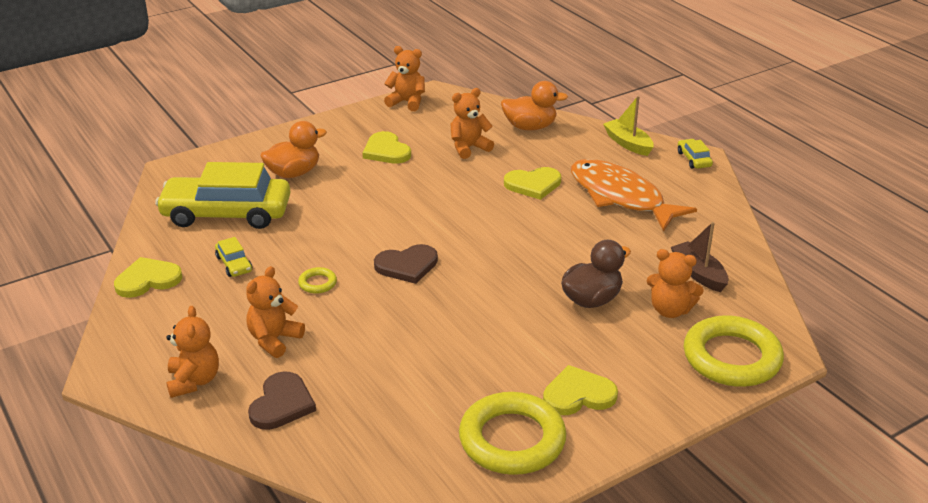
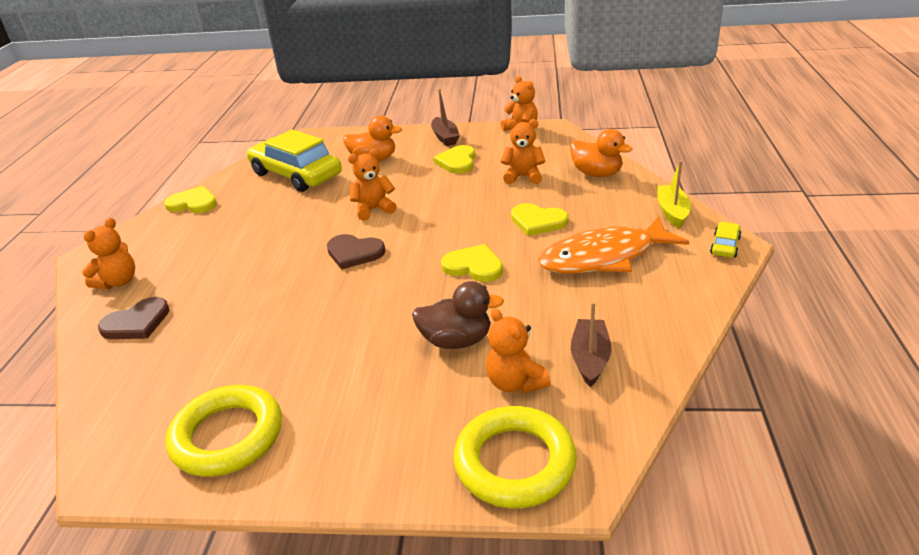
camera: 40 degrees right, 0 degrees up
yellow car [215,237,252,277] -> none
orange teddy bear [246,266,305,358] -> orange teddy bear moved to [348,149,397,221]
yellow ring [298,267,337,294] -> none
yellow heart [543,365,618,415] -> yellow heart moved to [441,244,503,282]
orange fish [571,159,697,231] -> orange fish turned 105 degrees counterclockwise [538,216,689,274]
none -> brown boat [431,89,460,146]

